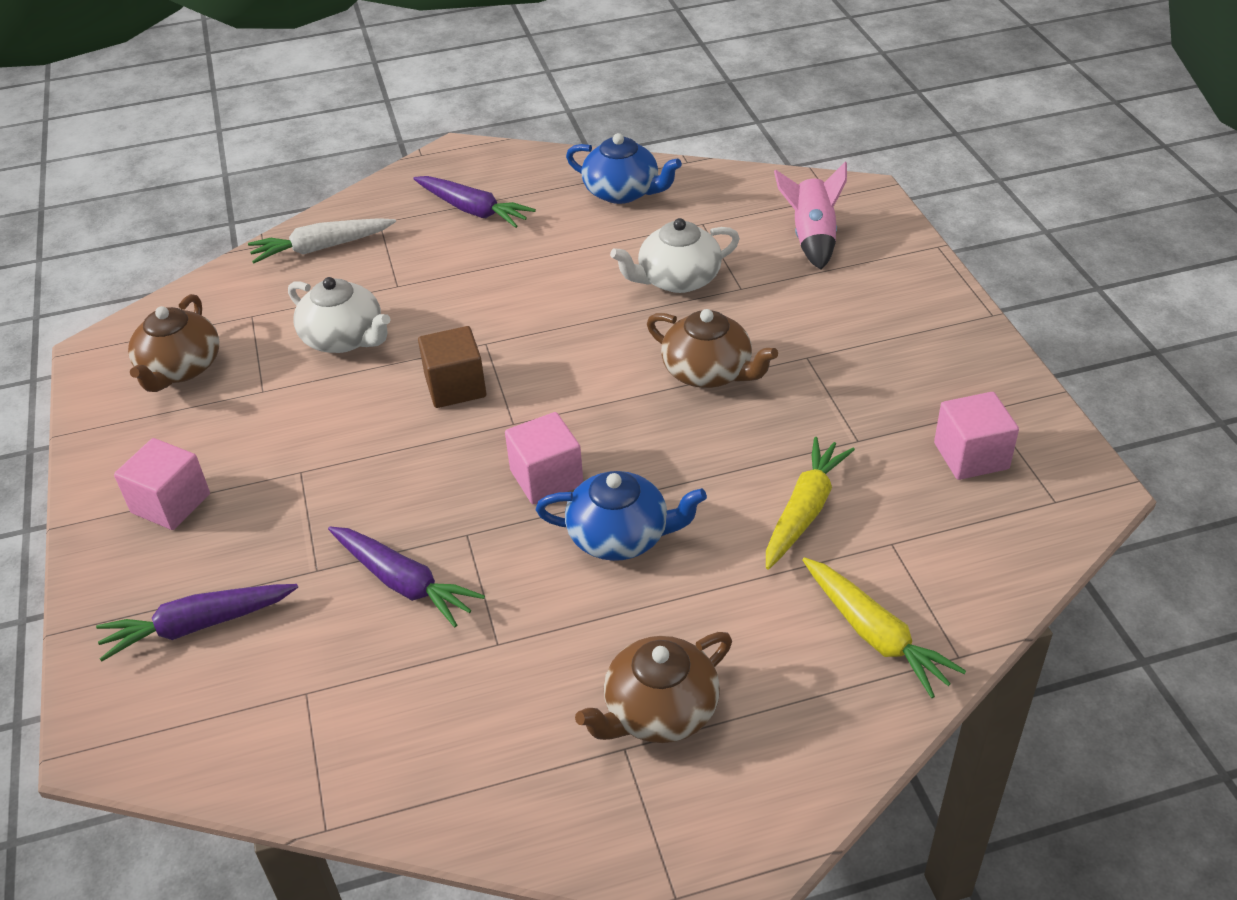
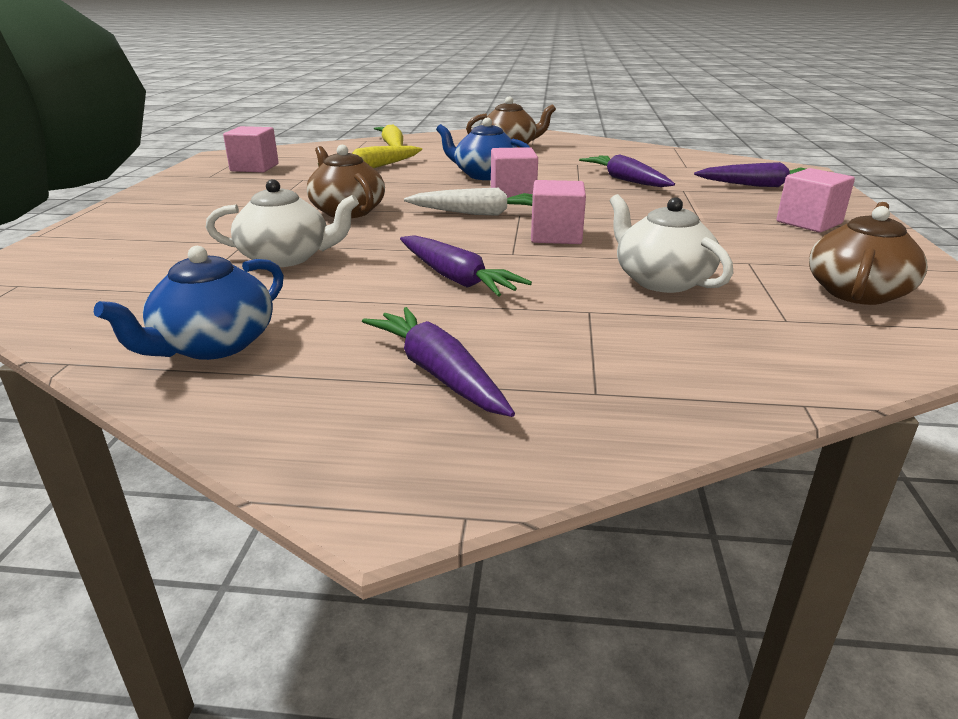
camera: 160 degrees left, 15 degrees down
white carrot [248,218,396,263] -> white carrot moved to [404,188,533,216]
brown cube [418,326,486,408] -> pink cube [531,180,586,244]
blue teapot [566,133,682,204] -> blue teapot turned 105 degrees counterclockwise [94,246,284,360]
pink rocket [774,162,847,270] -> none
none -> purple carrot [400,235,532,297]

